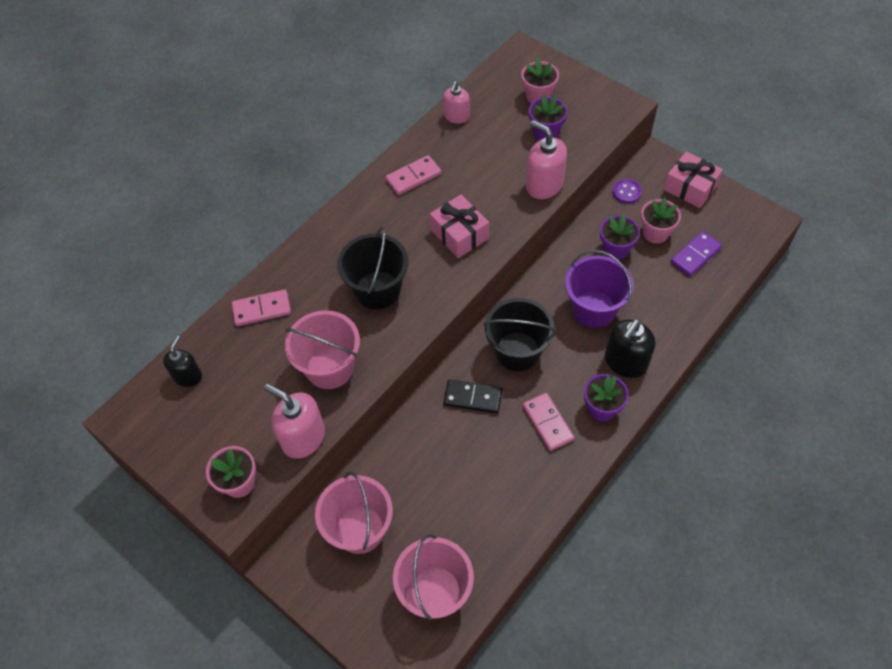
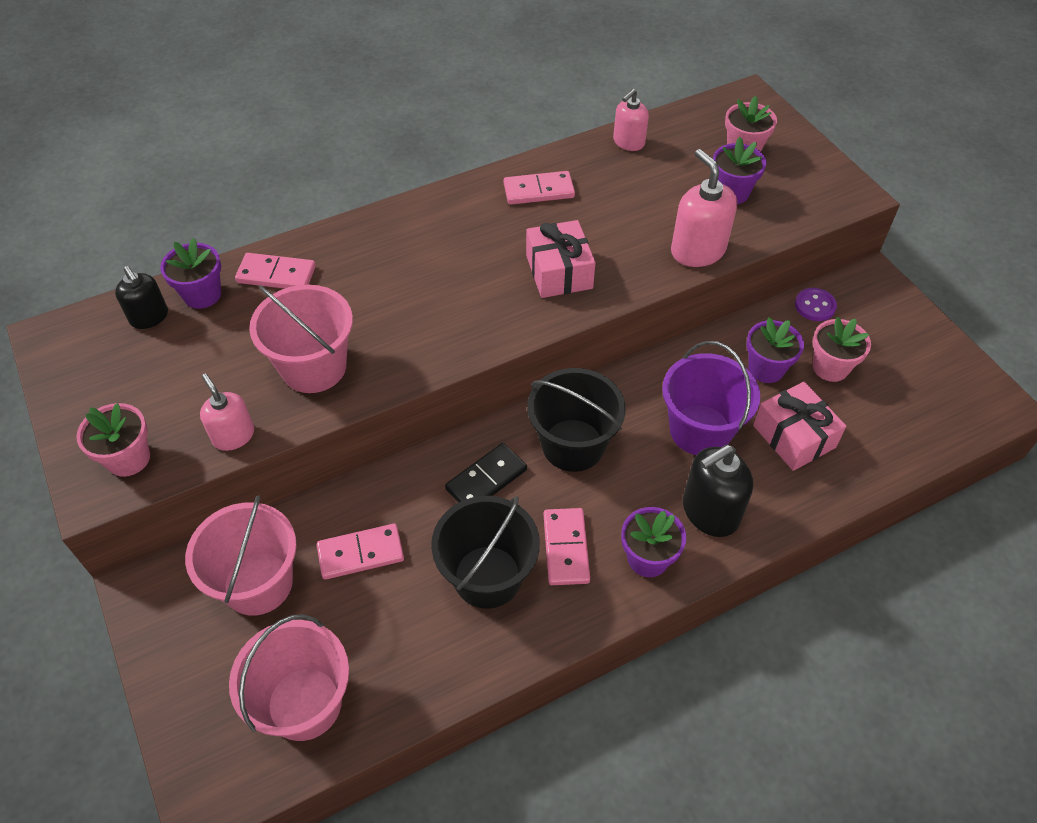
camera: 20 degrees right, 5 degrees down
black soap dispenser [163,336,202,387] -> black soap dispenser turned 105 degrees clockwise [115,266,168,329]
pink soap dispenser [264,384,325,459] -> pink soap dispenser [200,373,254,451], size x0.64
black bucket [337,227,408,309] -> black bucket moved to [431,496,540,609]
black domino [443,379,503,413] -> black domino turned 75 degrees counterclockwise [445,443,527,503]
pink gift [664,151,723,208] -> pink gift moved to [753,382,847,471]
purple domino [670,231,722,277] -> none
none -> purple flower pot [160,238,221,309]
none -> pink domino [317,524,404,580]

